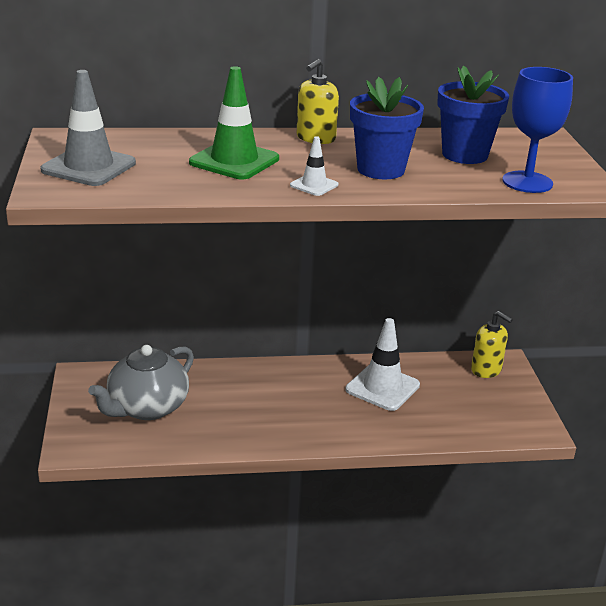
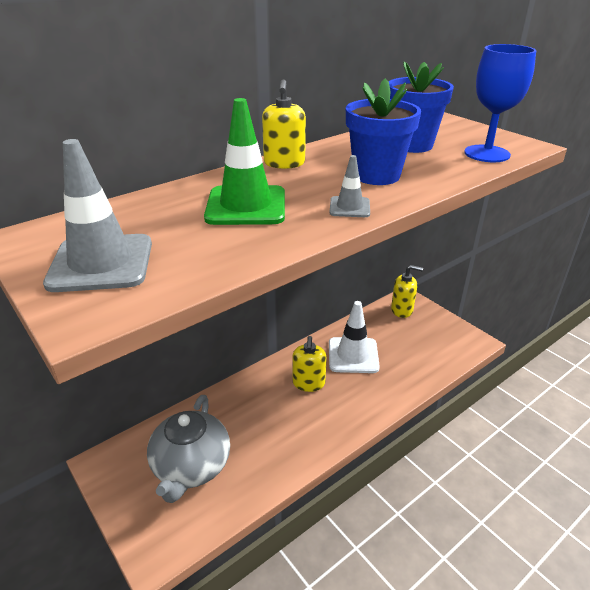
camera: 30 degrees left, 5 degrees up
white traffic cone [290,136,338,196] -> grey traffic cone [330,155,370,217]
none -> yellow soap dispenser [293,336,327,392]

